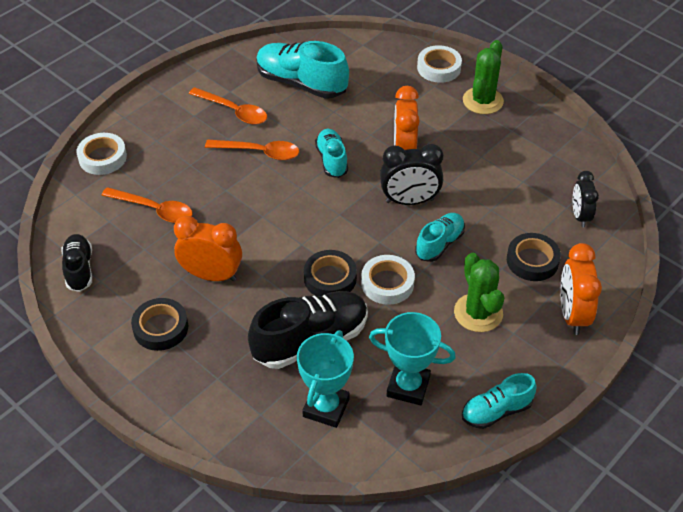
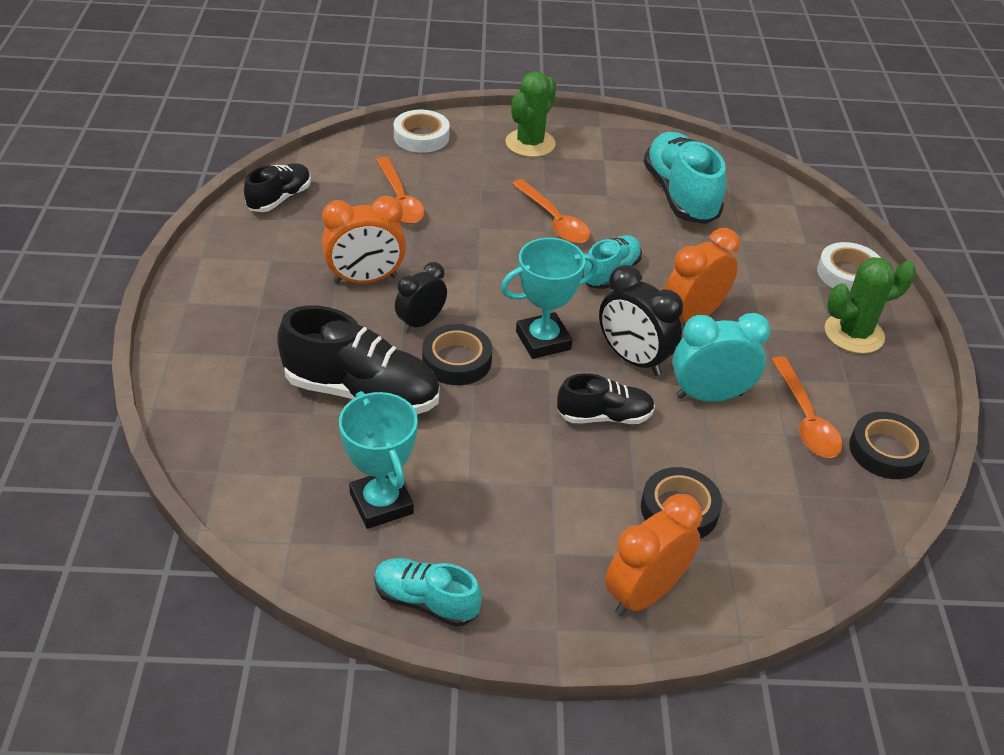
camera: 45 degrees right, 5 degrees down
black tape [131,298,188,351] -> black tape moved to [849,412,930,479]
orange clock [174,216,242,281] -> orange clock turned 105 degrees clockwise [322,196,406,284]
orange spoon [189,87,267,125] -> orange spoon moved to [771,356,842,458]
turquoise trophy [297,330,354,428] -> turquoise trophy moved to [501,238,598,359]
white tape [361,255,415,305] -> none
turquoise shoe [415,213,465,262] -> black shoe [557,373,655,424]
green cactus [454,253,504,332] -> green cactus moved to [505,71,556,157]
black clock [573,171,599,228] -> black clock moved to [395,262,447,332]
none -> turquoise clock [673,313,771,402]

